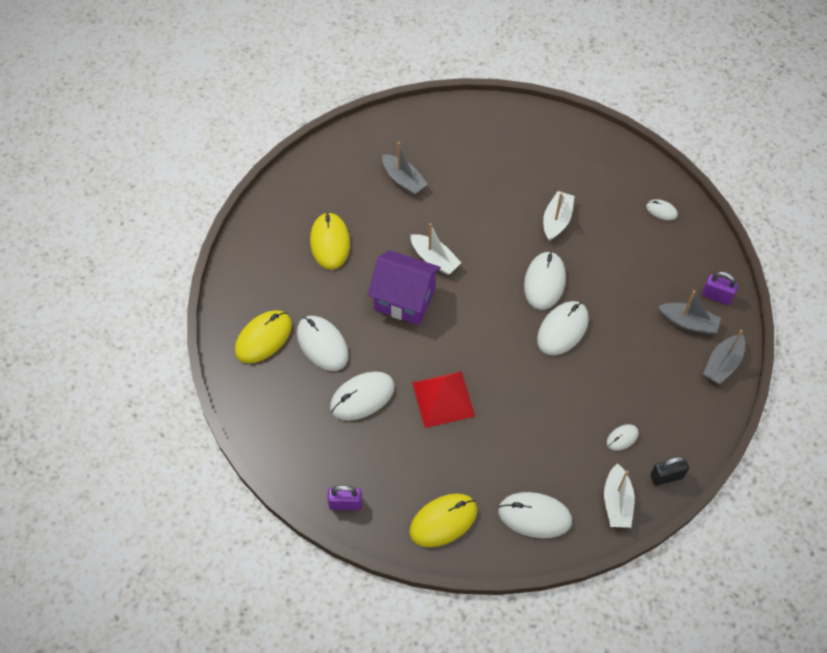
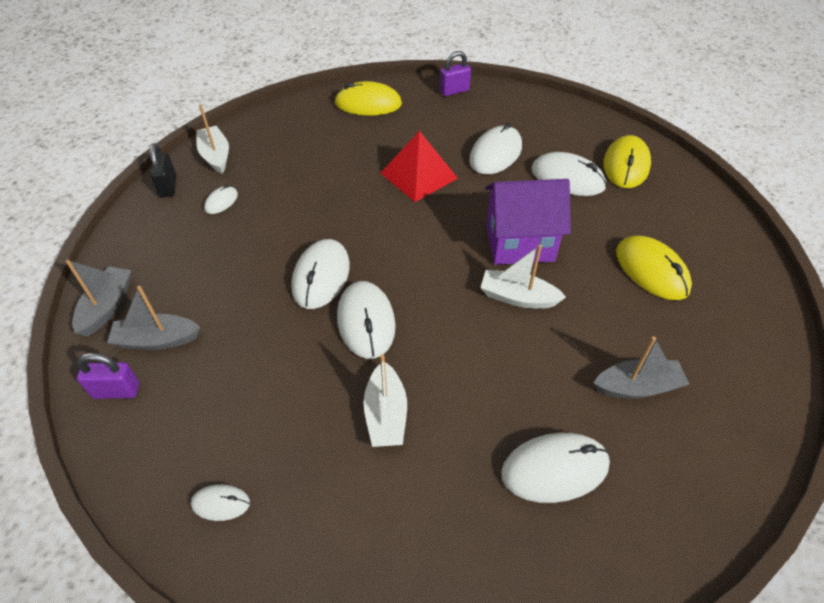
camera: 155 degrees right, 10 degrees down
grey boat [382,142,428,195] -> grey boat turned 150 degrees clockwise [594,336,689,399]
yellow mouse [409,494,477,547] -> yellow mouse turned 60 degrees clockwise [334,81,402,116]
white mouse [498,492,572,538] -> white mouse moved to [501,433,610,503]
black padlock [650,457,689,486] -> black padlock turned 60 degrees counterclockwise [150,143,176,198]

